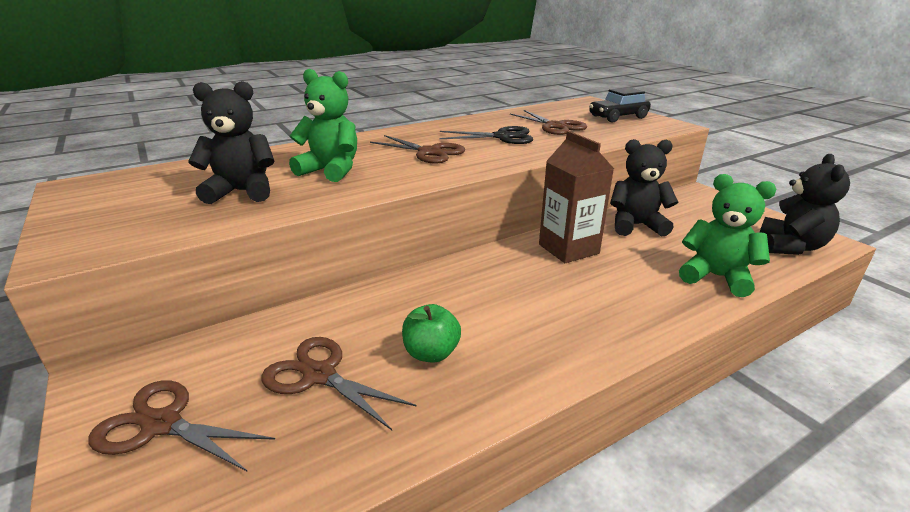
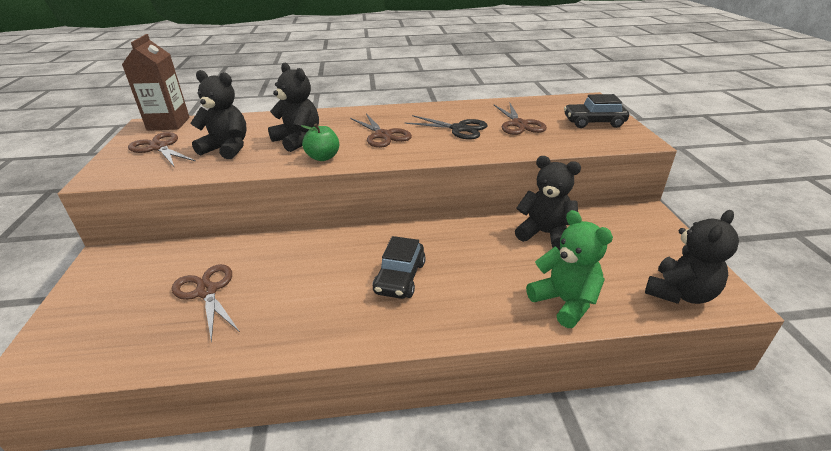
camera: 25 degrees right, 5 degrees up
brown scissors [88,380,275,472] -> brown scissors moved to [128,132,196,166]
green teddy bear [289,69,357,182] -> black teddy bear [268,63,319,152]
green apple [402,304,461,363] -> green apple moved to [301,123,339,161]
brown carton [539,131,614,263] -> brown carton moved to [122,34,190,131]
none -> black car [372,236,426,299]

